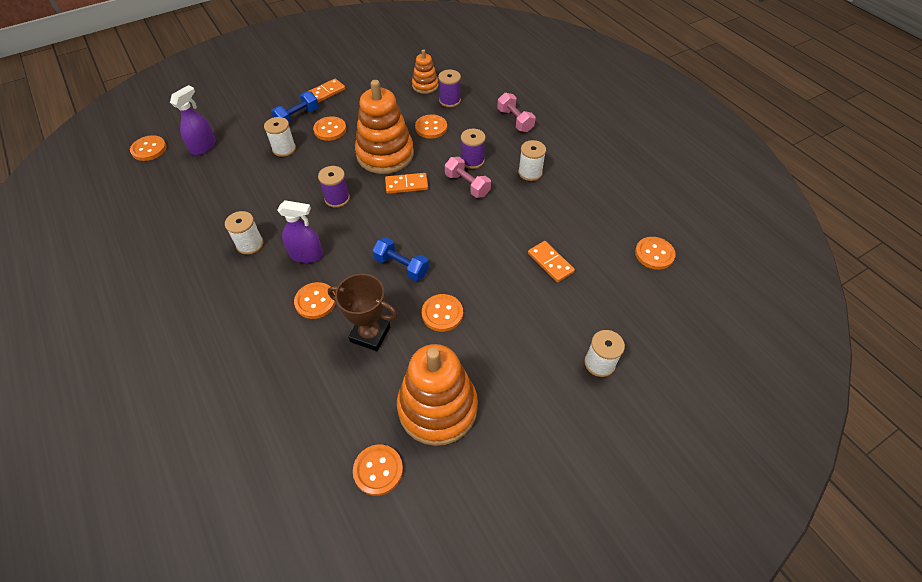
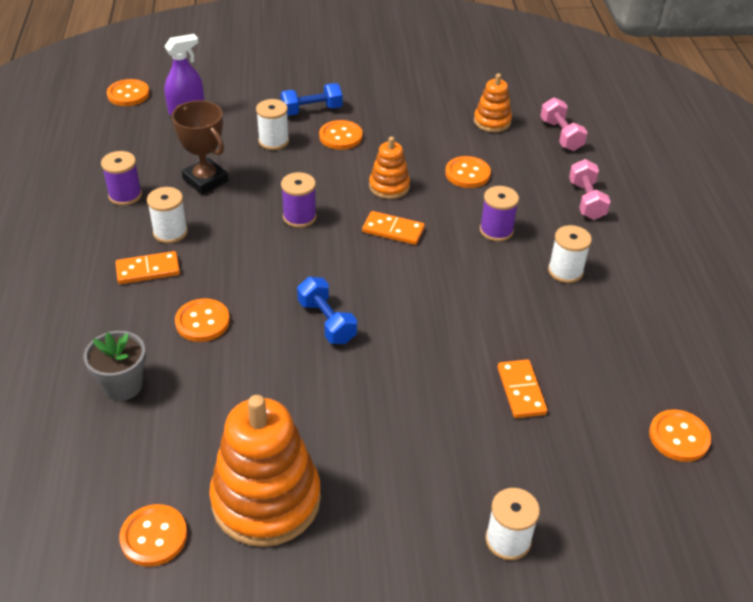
camera: 25 degrees right, 10 degrees down
purple spray bottle [277,200,323,263] -> none
orange domino [309,79,345,103] -> orange domino moved to [116,251,180,284]
brown trophy [328,274,398,351] -> brown trophy moved to [172,100,229,194]
orange stacking toy [355,80,414,174] -> orange stacking toy [369,137,410,199], size x0.52
orange button [422,294,463,332] -> none
purple spool [438,69,461,107] -> purple spool moved to [101,151,142,206]
pink dumbbell [445,157,491,198] -> pink dumbbell moved to [540,97,588,151]
none -> grey flower pot [84,331,146,401]

